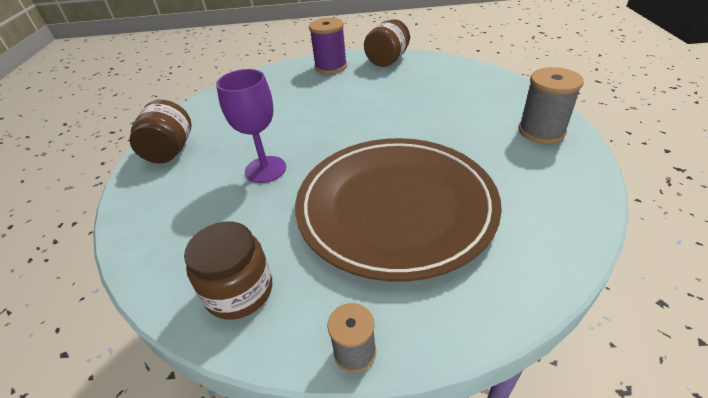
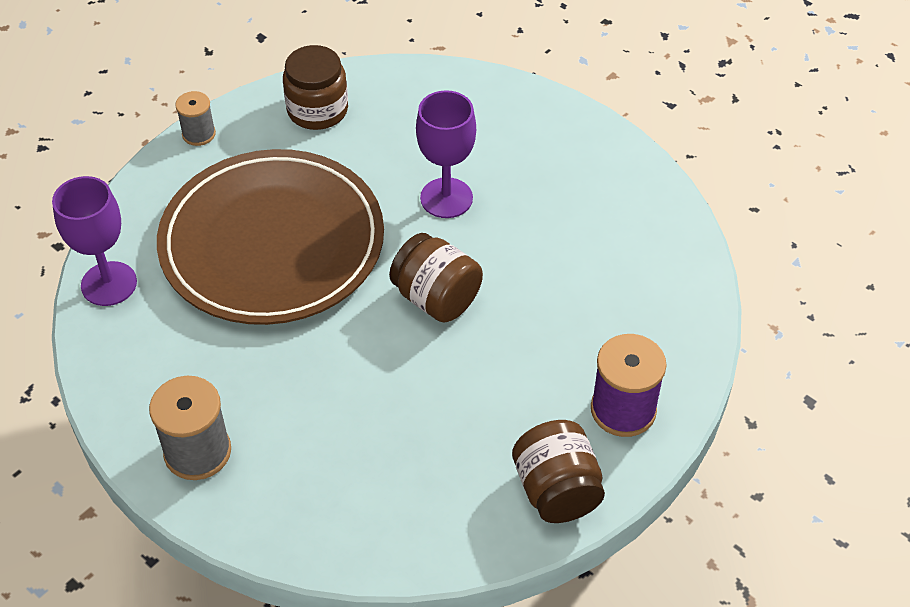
camera: 130 degrees right, 10 degrees up
brown jar [129,100,191,163] -> brown jar moved to [389,233,483,323]
none -> purple goblet [52,176,137,306]

